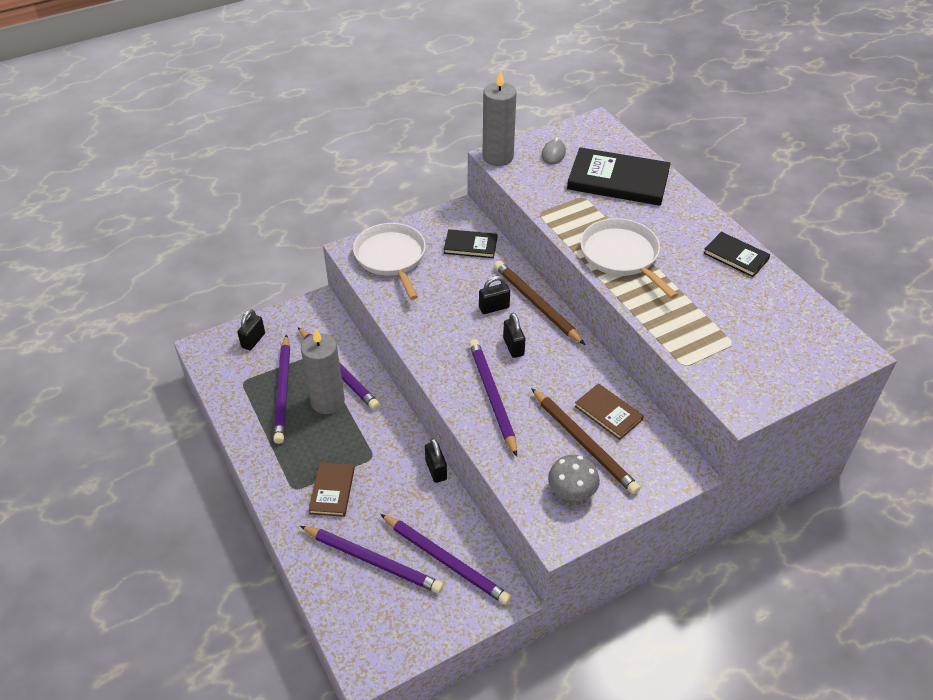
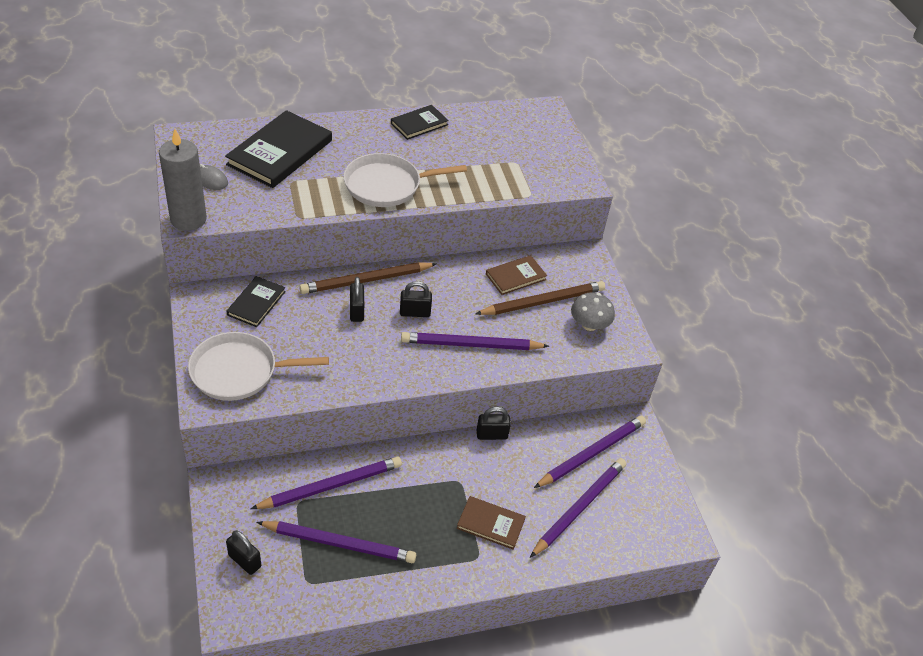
camera: 80 degrees left, 0 degrees up
grey candle [301,328,345,414] -> none

